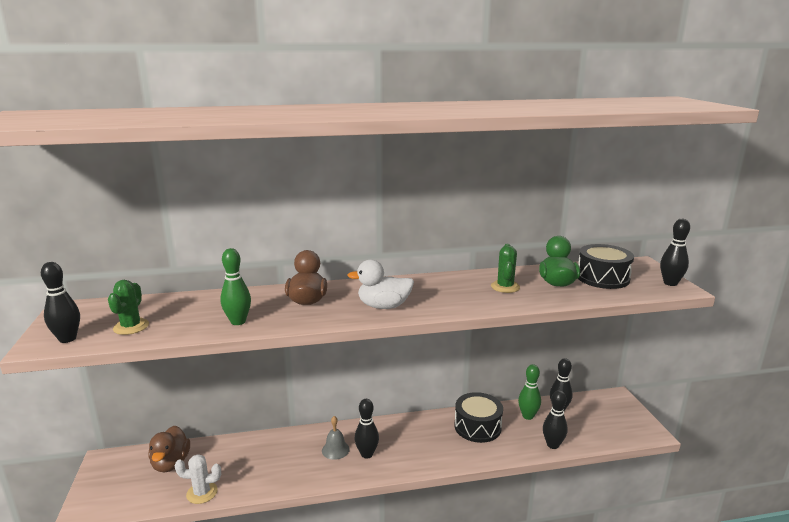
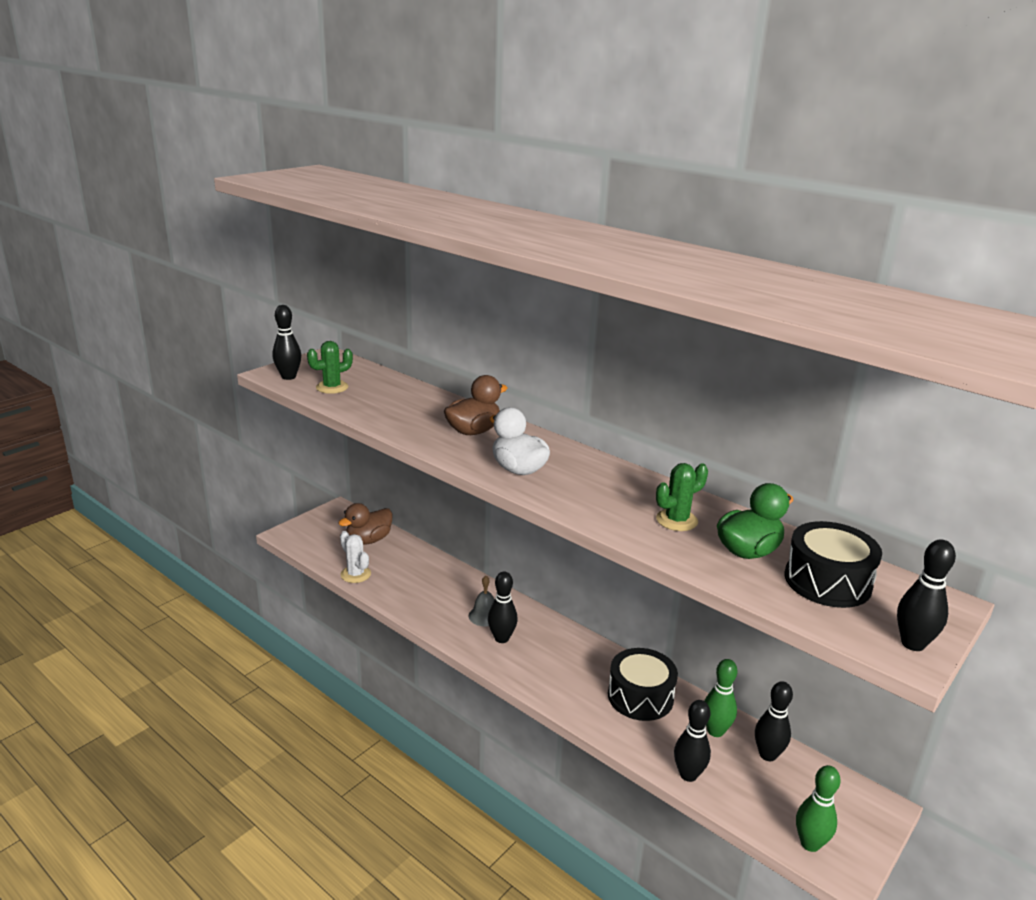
camera: 50 degrees right, 5 degrees up
green bowling pin [220,248,251,325] -> green bowling pin moved to [796,765,841,852]

